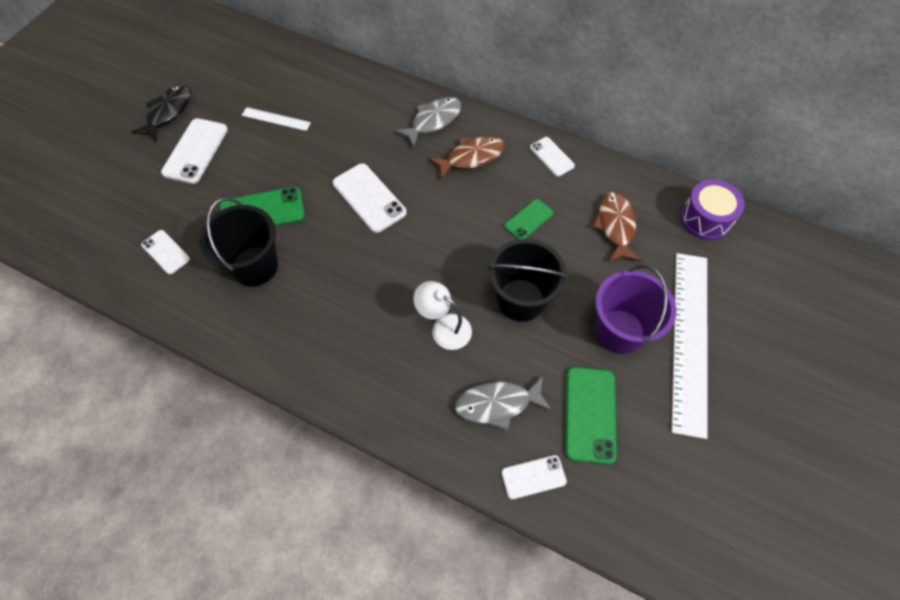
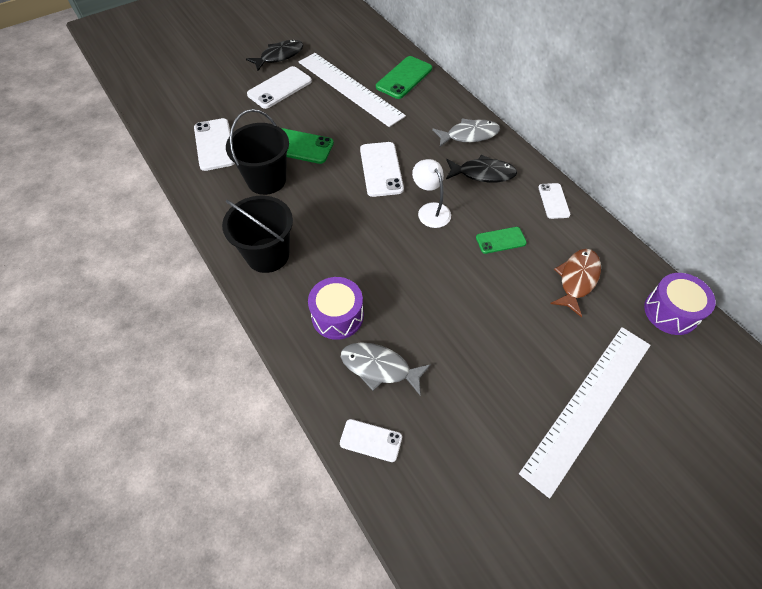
camera: 30 degrees right, 5 degrees down
white phone [141,230,190,274] -> white phone [194,118,235,171], size x1.64
white ruler [242,107,311,131] -> white ruler [299,53,406,127], size x2.31
white lamp [413,281,472,350] -> white lamp moved to [412,159,451,228]
brown fish [429,136,505,180] -> black fish [446,155,517,183]
black bucket [488,239,568,322] -> black bucket moved to [222,196,293,273]
green phone [565,367,617,465] -> green phone moved to [376,56,432,99]
purple bucket [595,265,677,354] -> none
none -> purple drum [308,277,364,340]

